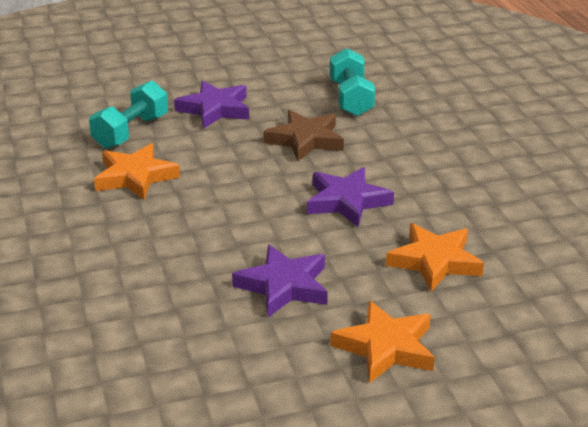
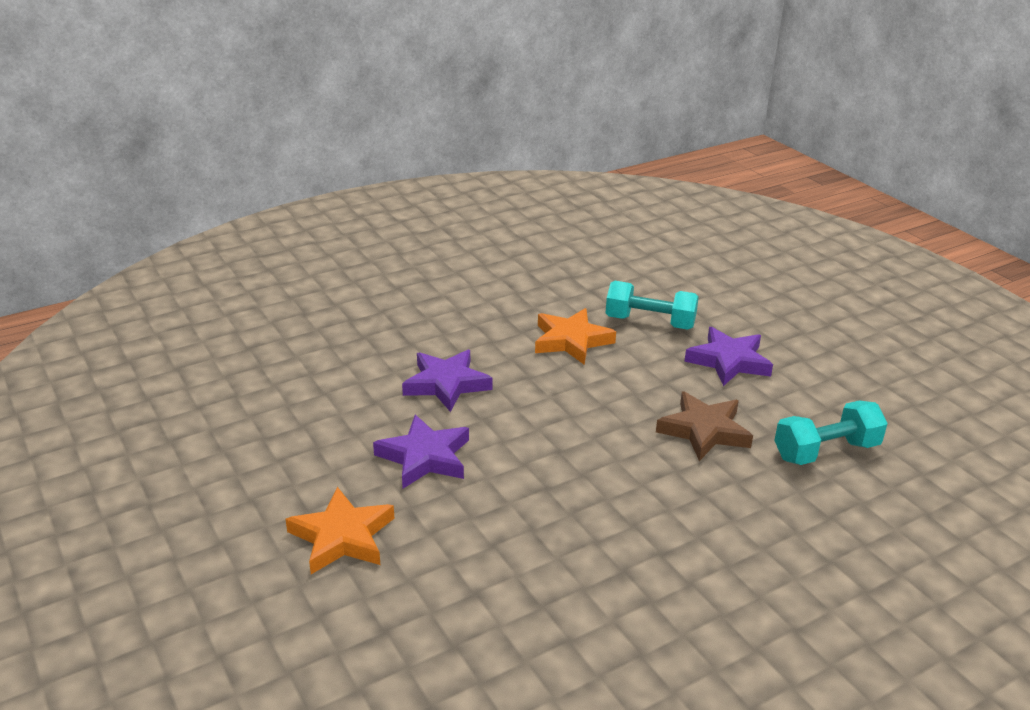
camera: 75 degrees right, 0 degrees up
purple star [307,167,394,227] -> purple star moved to [402,350,492,412]
orange star [386,223,484,292] -> none

